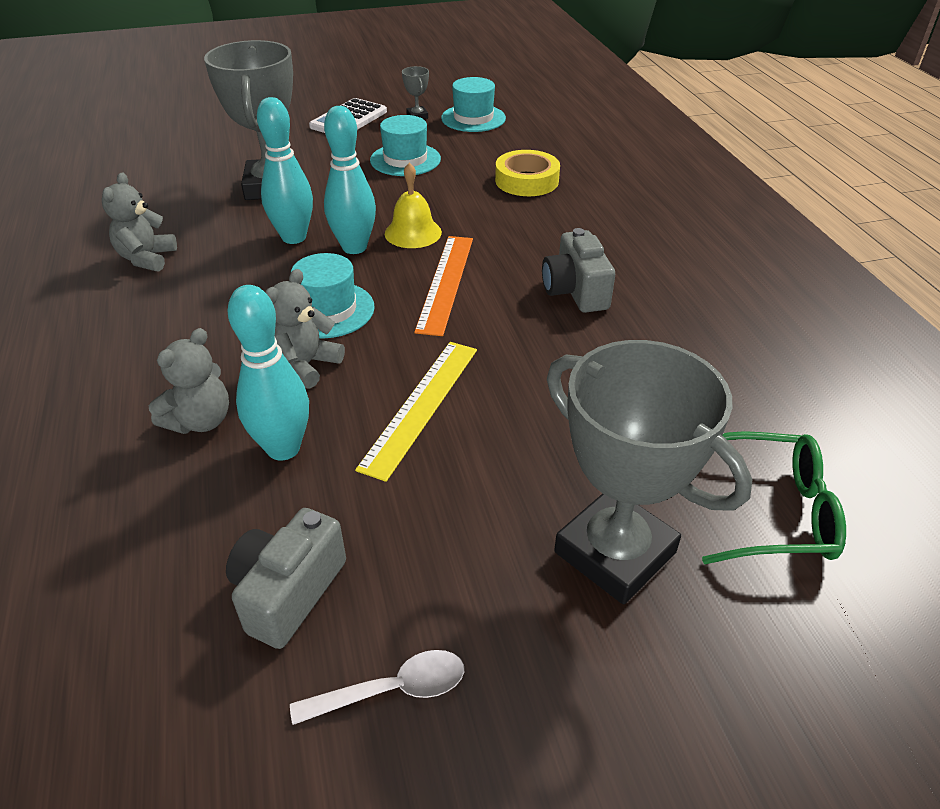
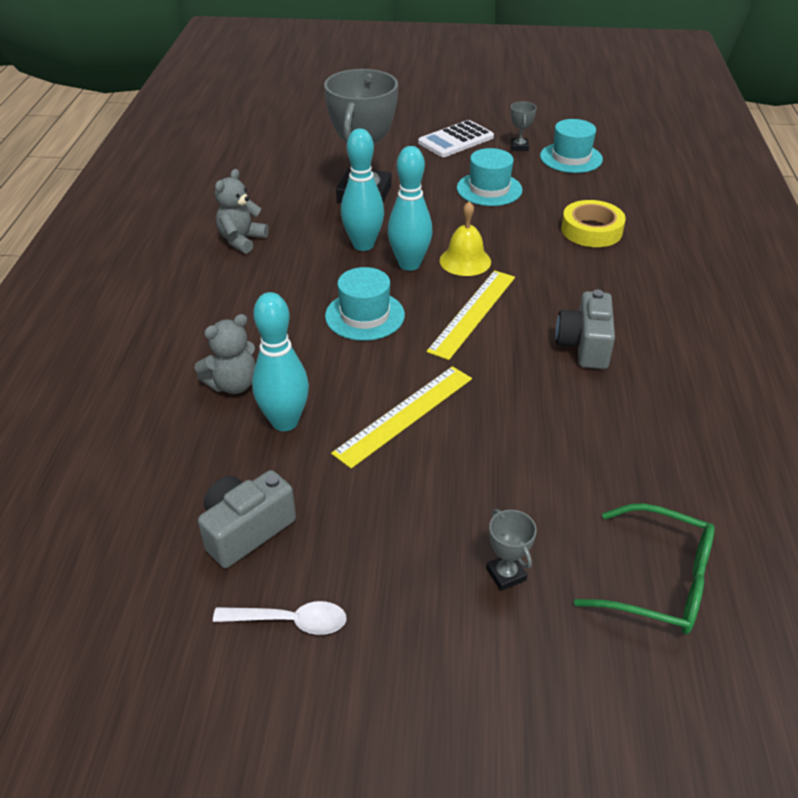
camera: 20 degrees right, 0 degrees up
grey teddy bear [265,269,345,389] -> none
orange ruler [414,236,473,336] -> yellow ruler [427,270,515,360]
grey trophy [547,340,752,604] -> grey trophy [486,509,537,591], size x0.40

